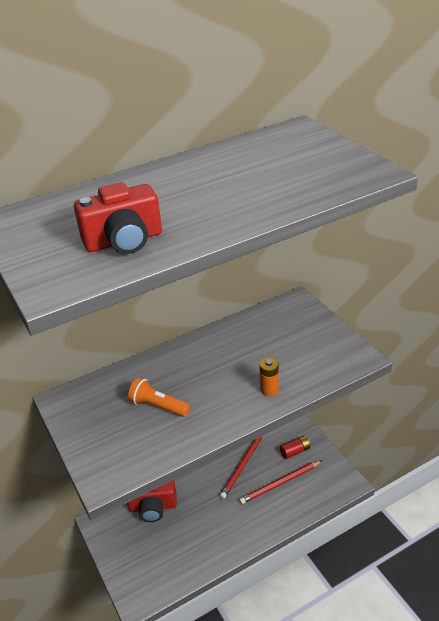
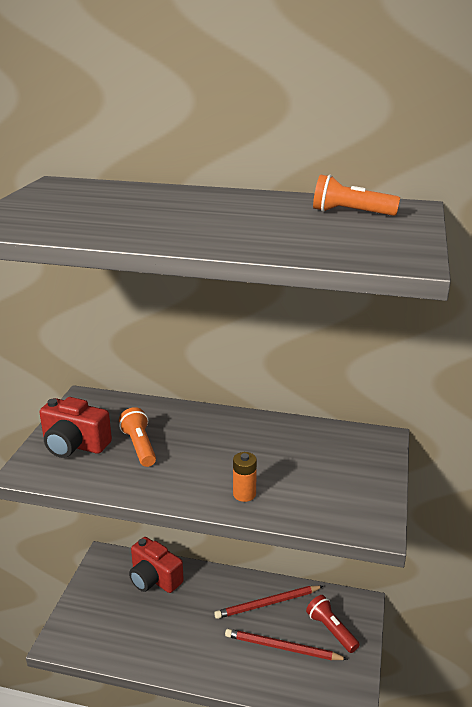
camera: 40 degrees right, 10 degrees down
red camera [74,182,162,254] -> red camera moved to [39,397,112,458]
red battery [280,436,310,459] -> red flashlight [306,595,360,653]
none -> orange flashlight [313,174,400,216]

